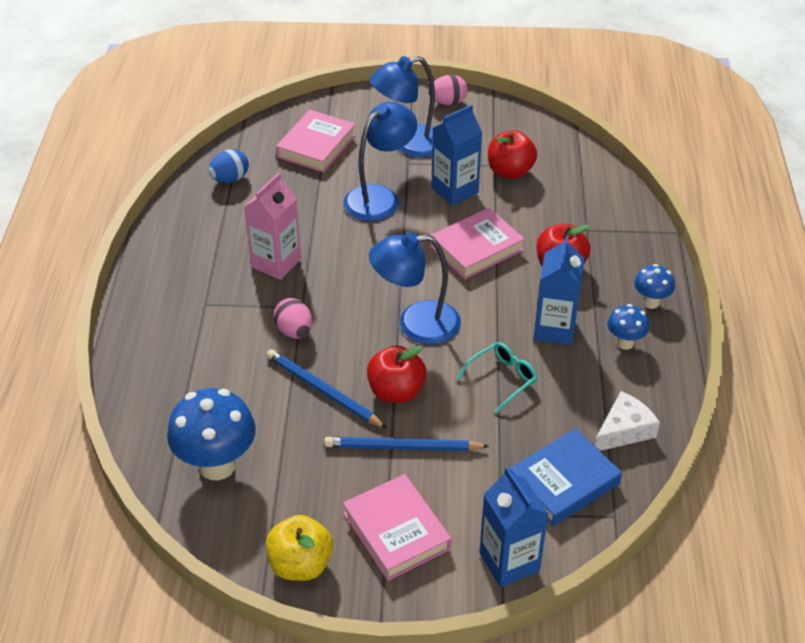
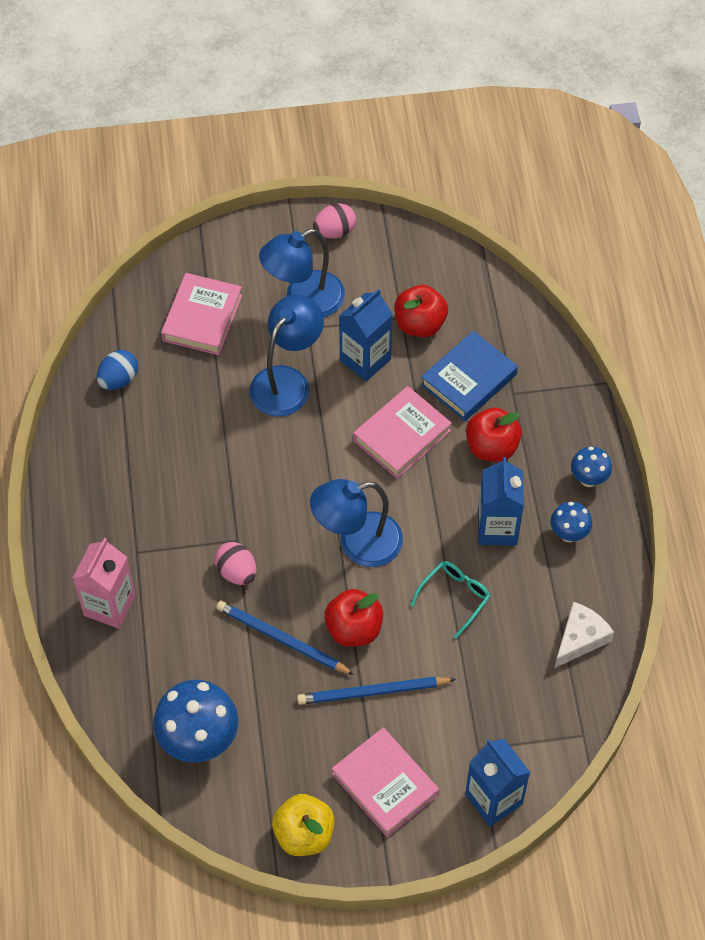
camera: 10 degrees left, 15 degrees up
pink carton [244,173,301,280] -> pink carton moved to [73,538,136,629]
blue book [509,428,622,526] -> blue book moved to [421,331,518,421]

